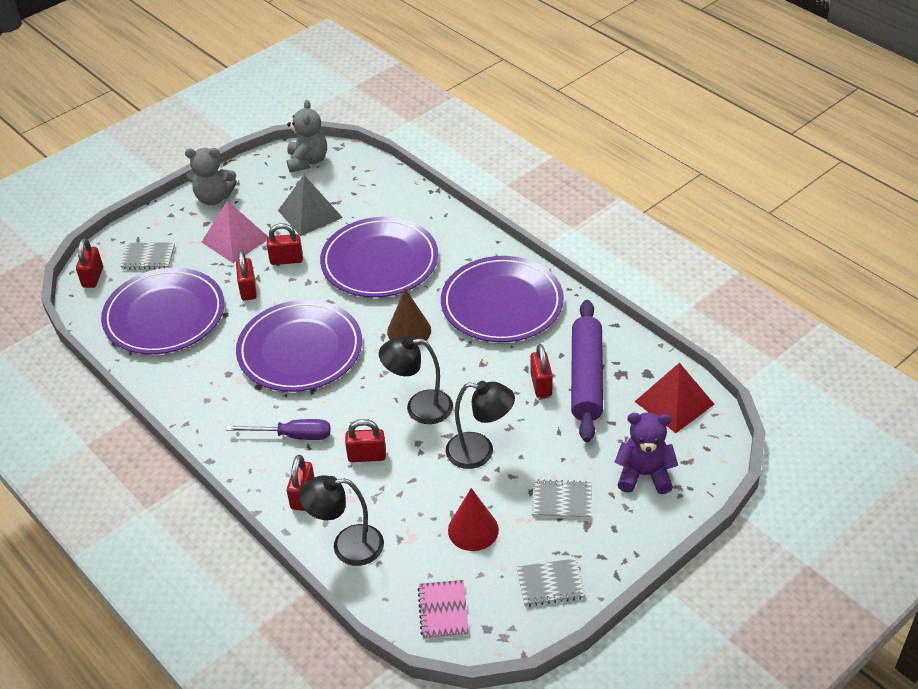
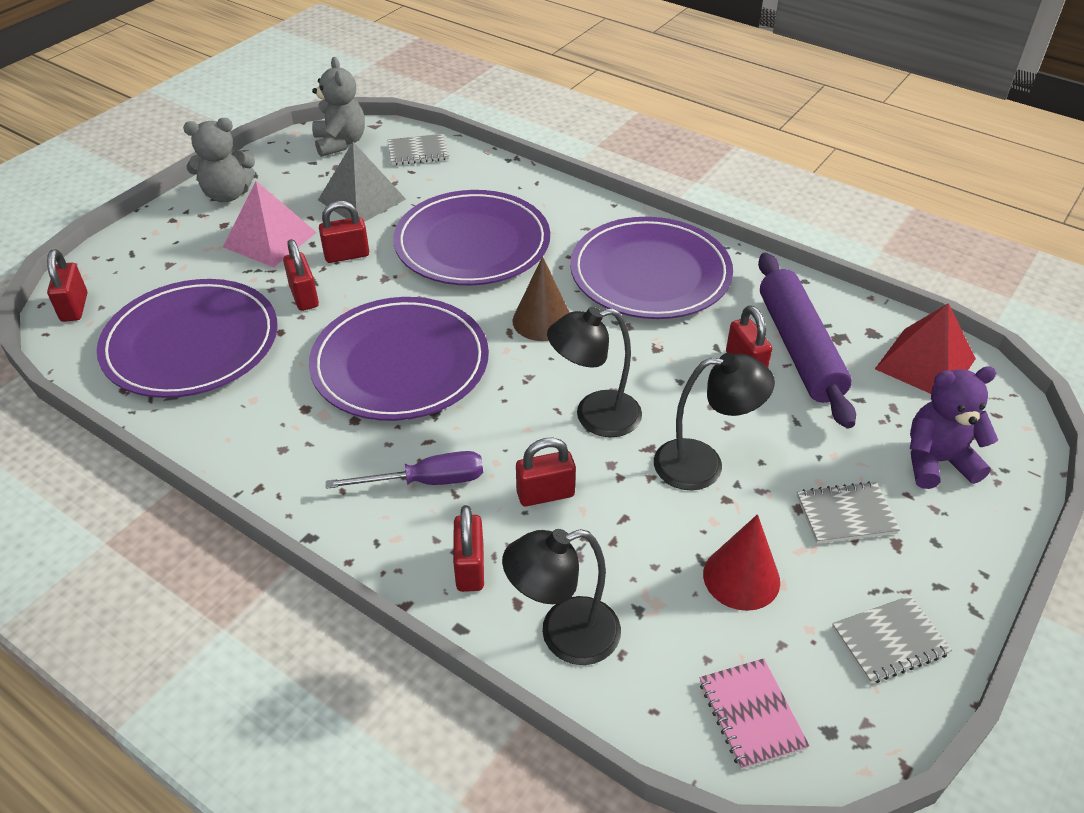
camera: 15 degrees left, 0 degrees up
grey notebook [120,242,175,269] -> grey notebook moved to [387,134,449,165]

